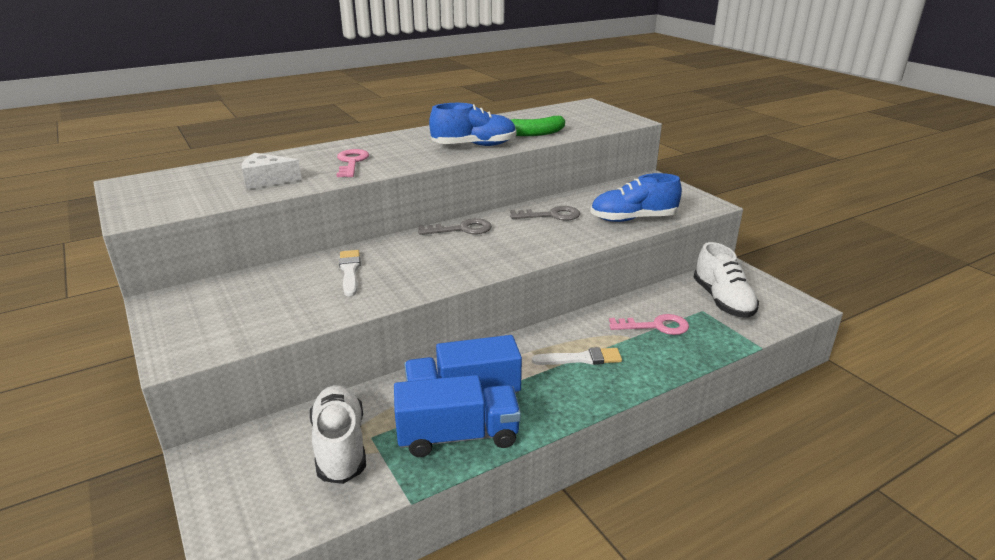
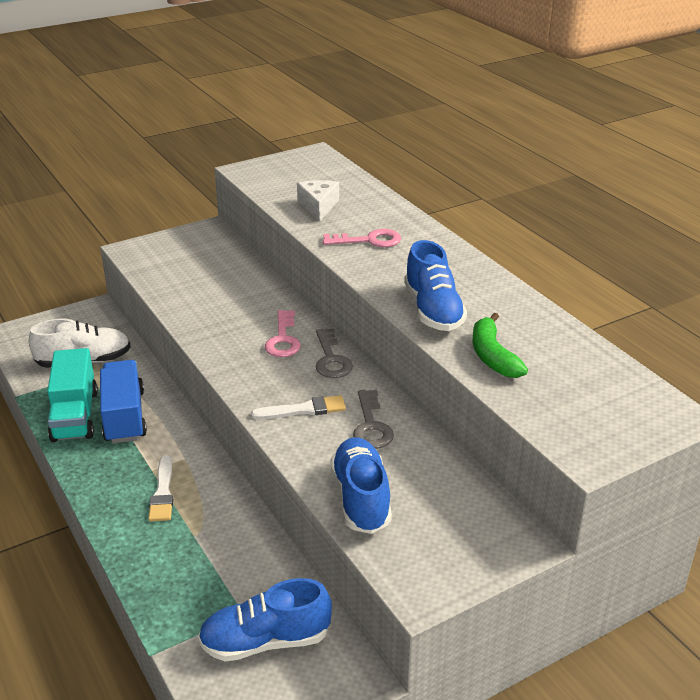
camera: 90 degrees right, 5 degrees up
white brush [339,250,361,297] -> white brush moved to [251,395,346,419]
blue truck [394,375,521,457] -> turquoise truck [47,348,98,442]
pink key [609,314,689,335] -> pink key moved to [265,310,301,357]
white shoe [693,242,759,318] -> blue shoe [198,578,332,662]

